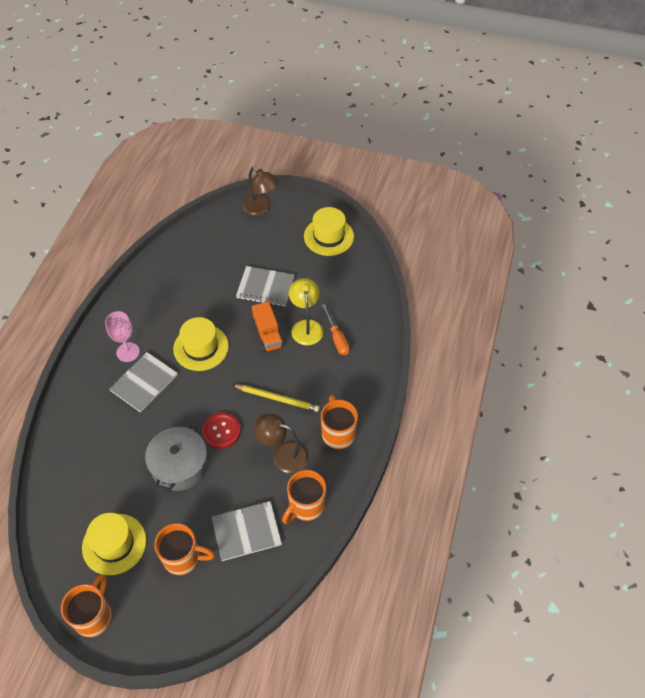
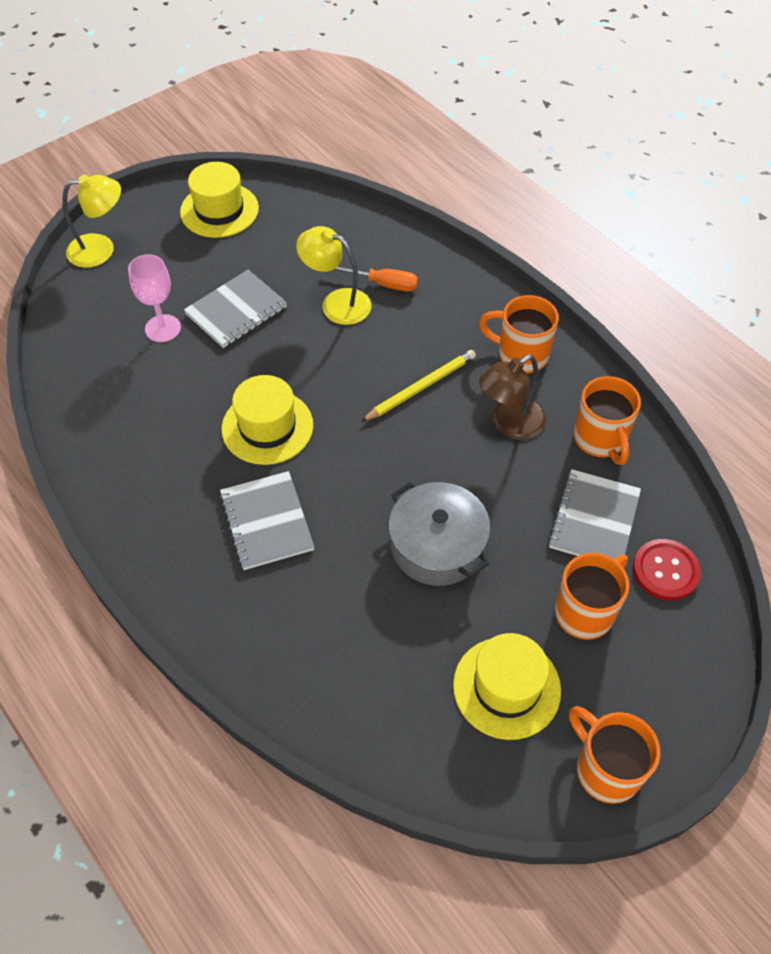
camera: 55 degrees left, 0 degrees up
pink goblet [105,311,140,362] -> pink goblet moved to [128,254,181,342]
red button [202,413,241,449] -> red button moved to [633,539,701,600]
brown lamp [242,167,278,216] -> yellow lamp [63,174,121,268]
orange truck [252,301,284,352] -> none

